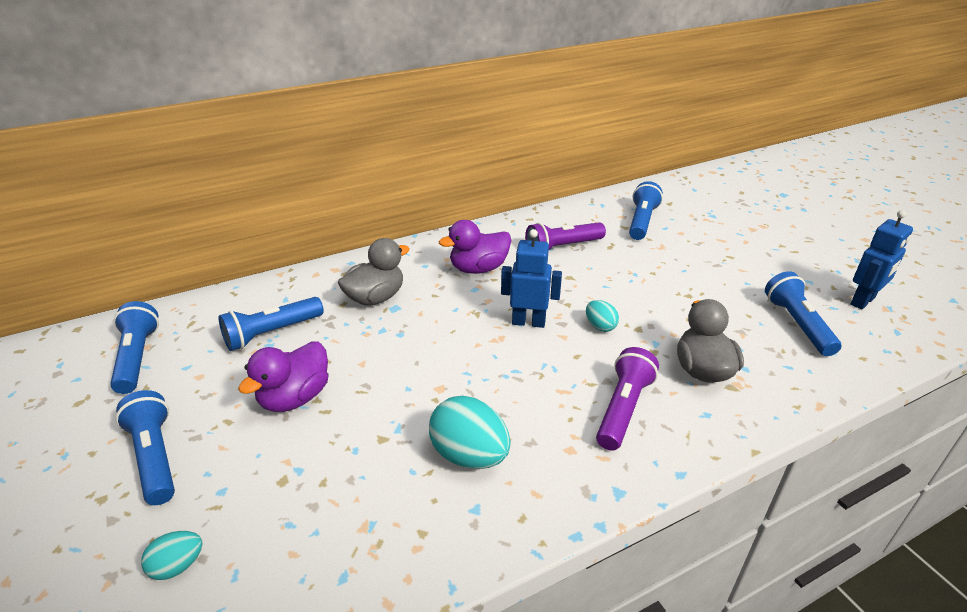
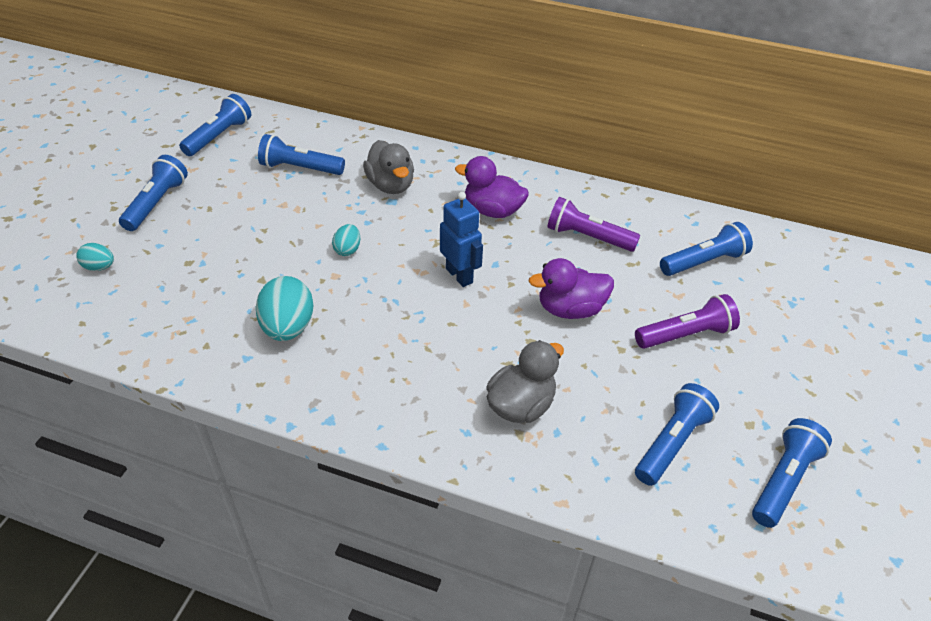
camera: 45 degrees right, 10 degrees up
purple duck [238,342,328,412] -> purple duck moved to [529,258,614,319]
grey duck [338,238,410,305] -> grey duck turned 60 degrees clockwise [363,140,414,194]
turquoise egg [586,300,619,332] -> turquoise egg moved to [332,224,360,256]
purple flashlight [596,347,659,451] -> purple flashlight moved to [635,294,740,349]
blue robot [851,210,913,309] -> blue flashlight [752,418,832,528]

